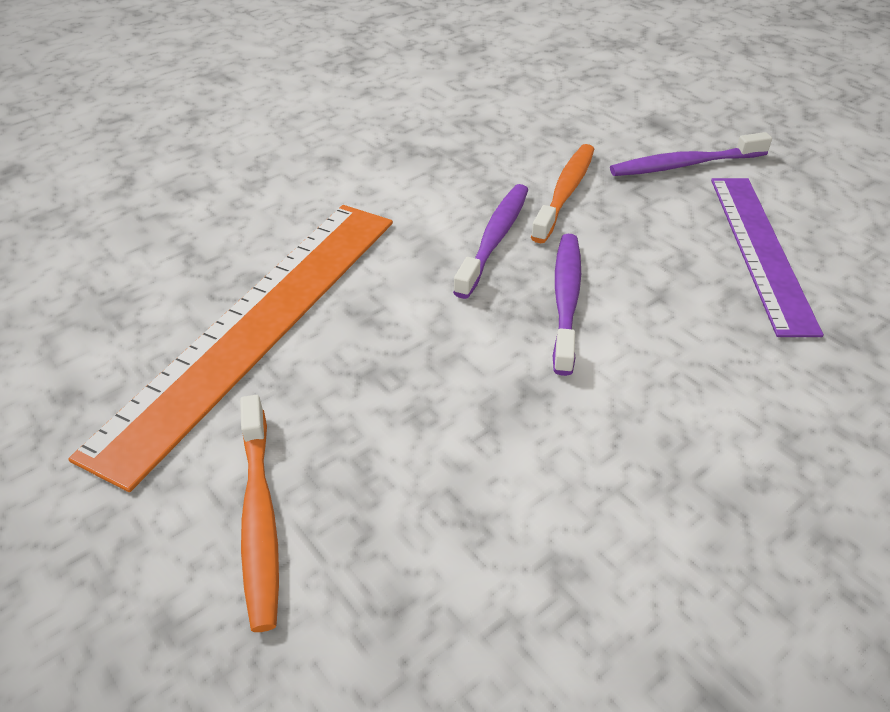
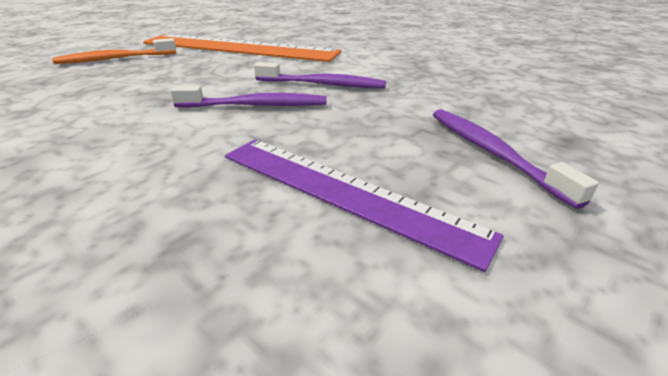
camera: 80 degrees right, 10 degrees down
orange toothbrush [531,144,594,243] -> none
purple ruler [711,178,824,337] -> purple ruler turned 45 degrees clockwise [225,140,504,272]

